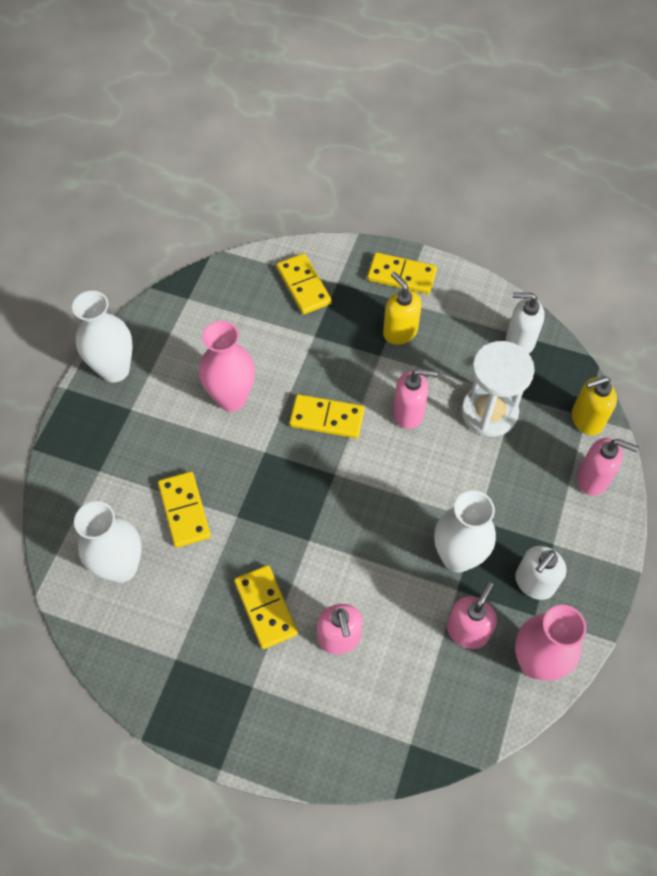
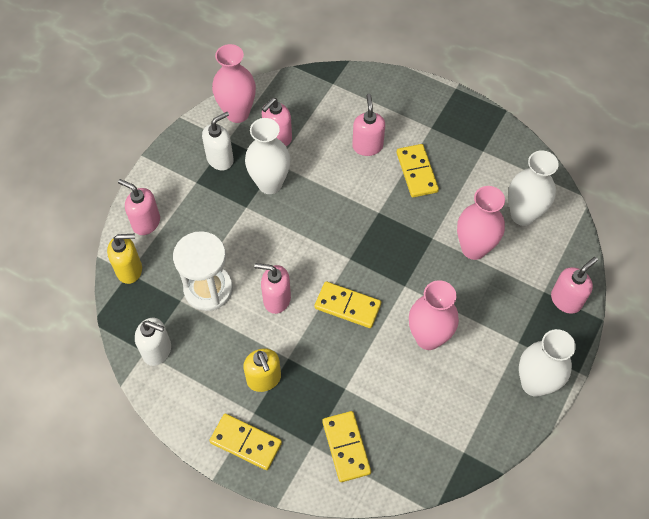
camera: 170 degrees left, 0 degrees up
yellow domino [158,471,211,548] -> pink vase [457,186,505,260]
none -> pink soap dispenser [551,257,598,314]

